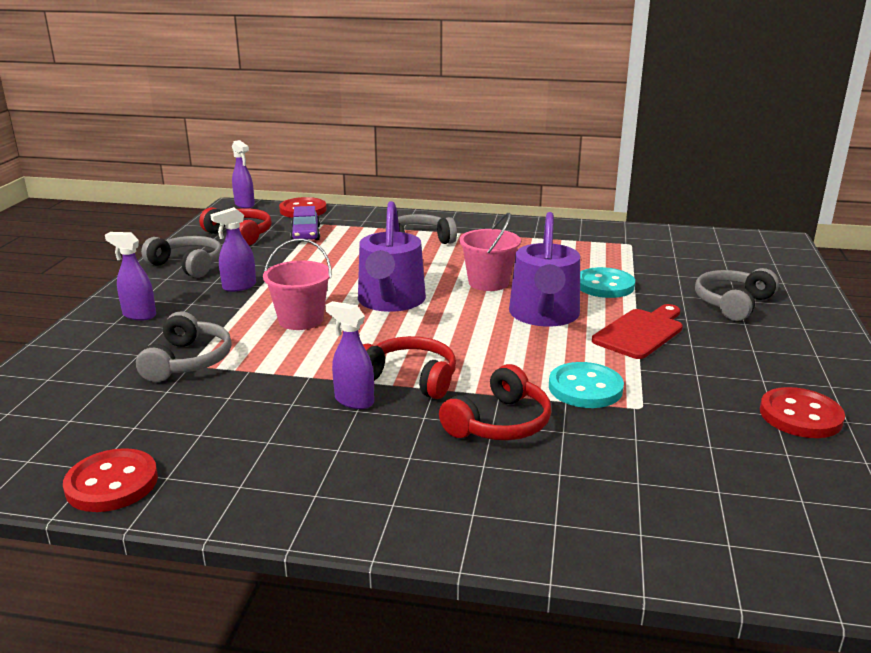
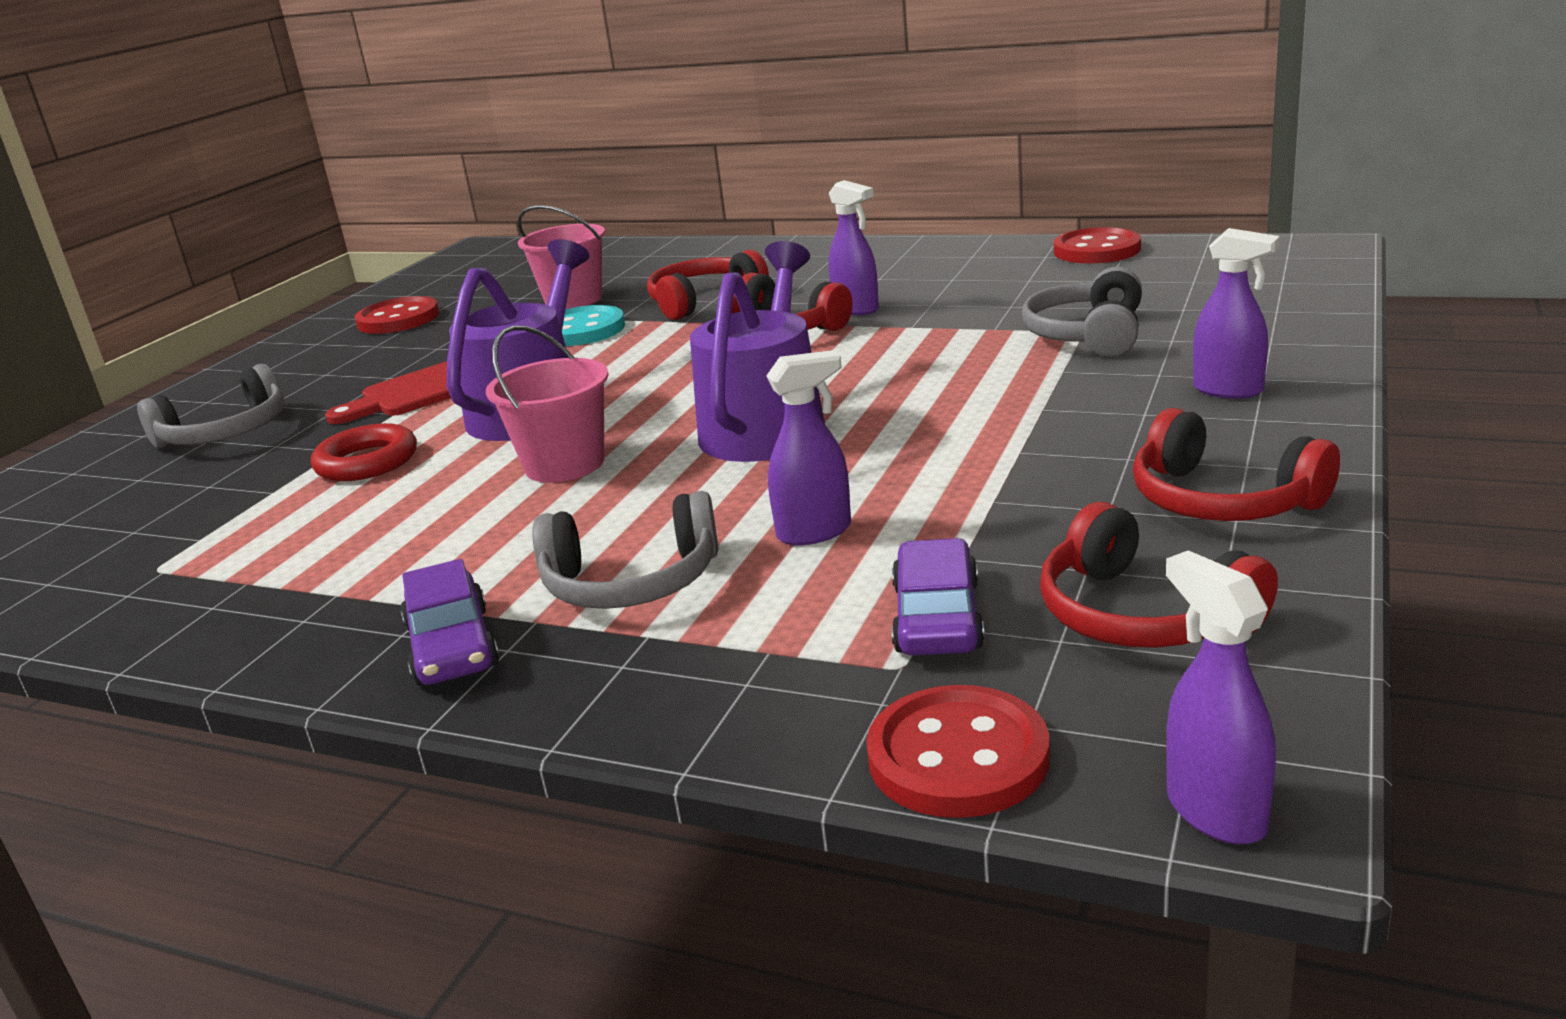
camera: 165 degrees left, 0 degrees up
grey headphones [141,236,222,278] -> red headphones [1133,408,1340,521]
purple spray bottle [210,207,256,292] -> purple spray bottle moved to [766,350,851,545]
pink bucket [263,238,331,330] -> pink bucket moved to [517,205,605,309]
turquoise button [580,267,635,298] -> red ring [311,423,417,481]
none -> purple car [401,559,499,686]

